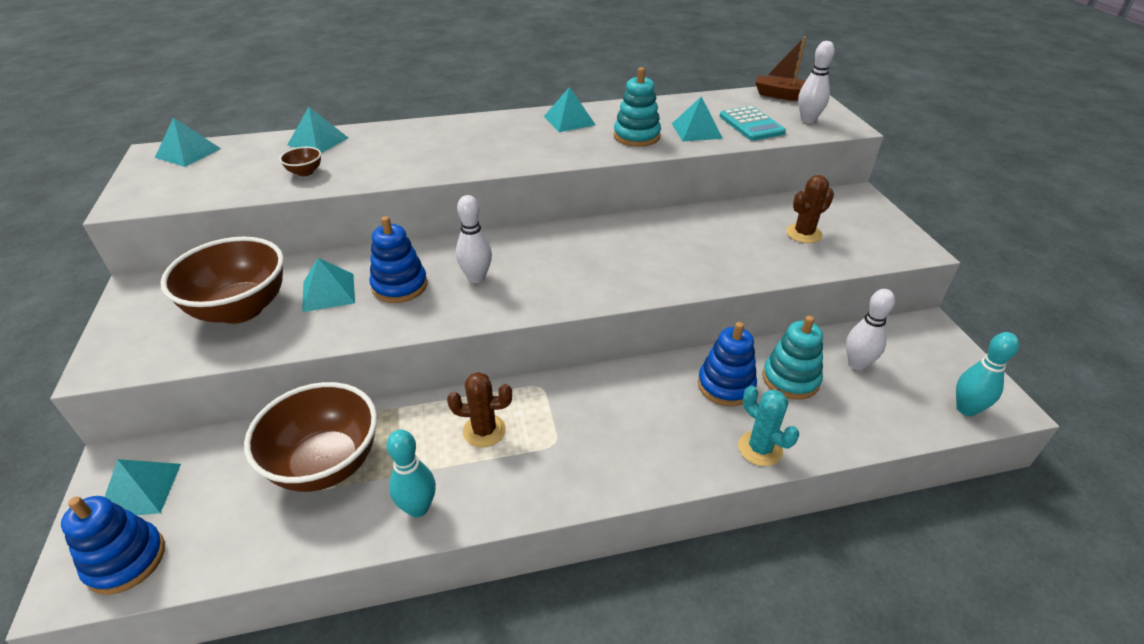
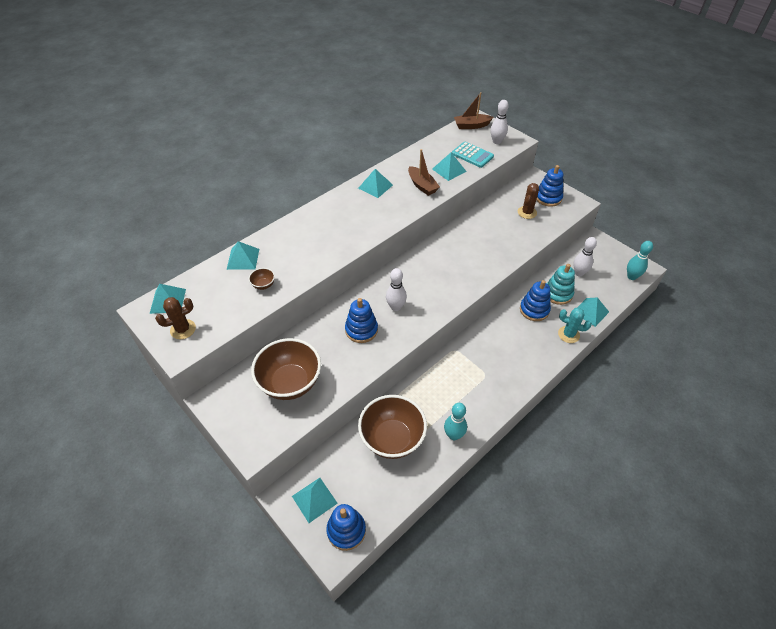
camera: 30 degrees left, 10 degrees up
turquoise pyramid [302,258,355,312] -> turquoise pyramid moved to [577,297,609,327]
brown cactus [447,372,512,447] -> brown cactus moved to [155,297,196,339]
turquoise stacking toy [614,67,661,147] -> brown boat [408,149,440,196]
none -> blue stacking toy [536,165,563,207]

